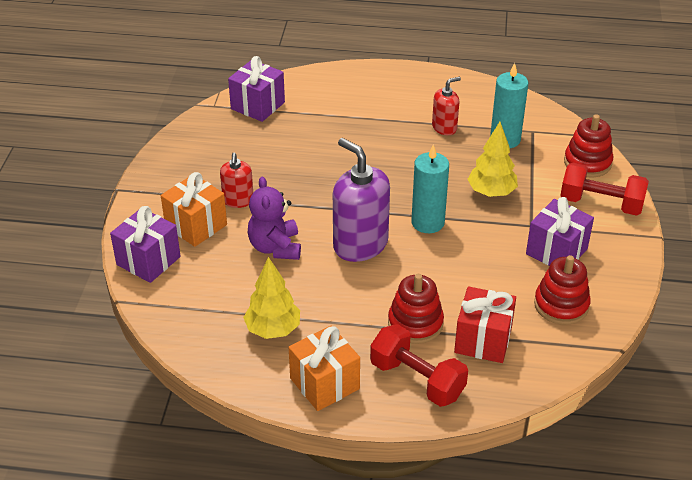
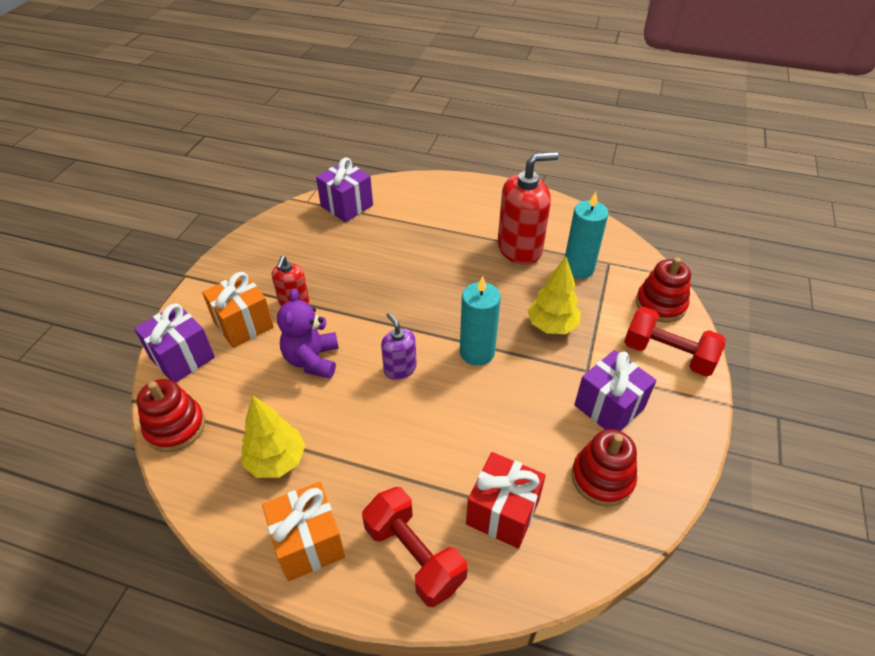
camera: 10 degrees right, 5 degrees up
purple soap dispenser [333,138,390,262] -> purple soap dispenser [381,313,417,380], size x0.54
red stacking toy [388,274,444,344] -> red stacking toy moved to [137,379,205,452]
red soap dispenser [432,77,461,135] -> red soap dispenser [497,152,559,265], size x1.85

